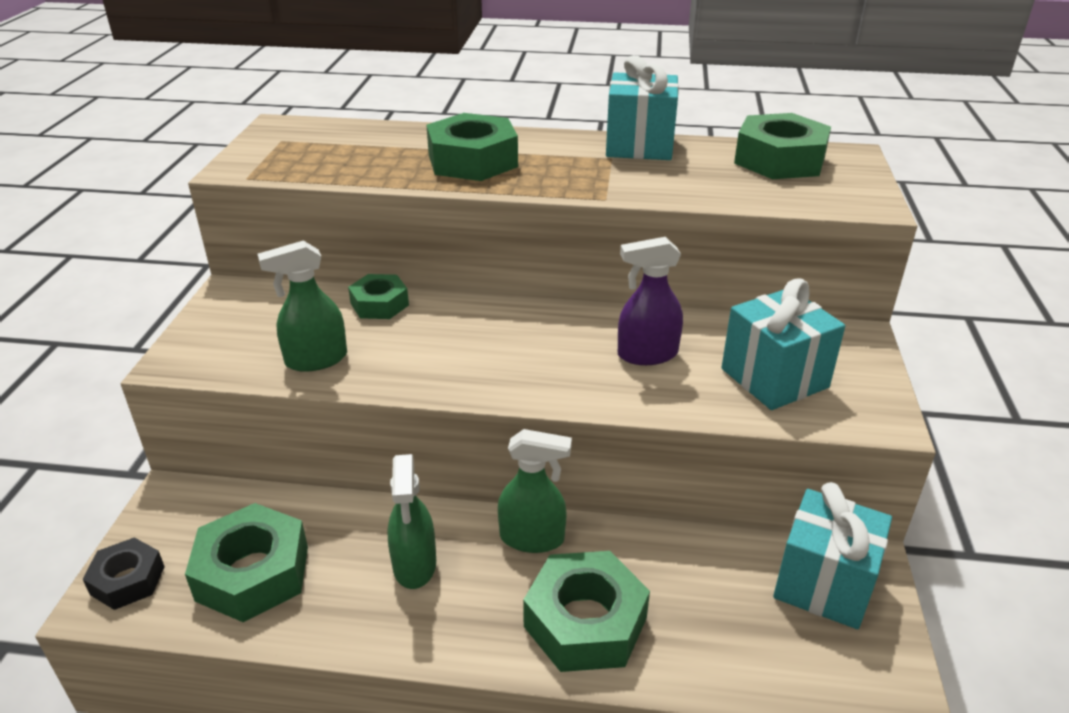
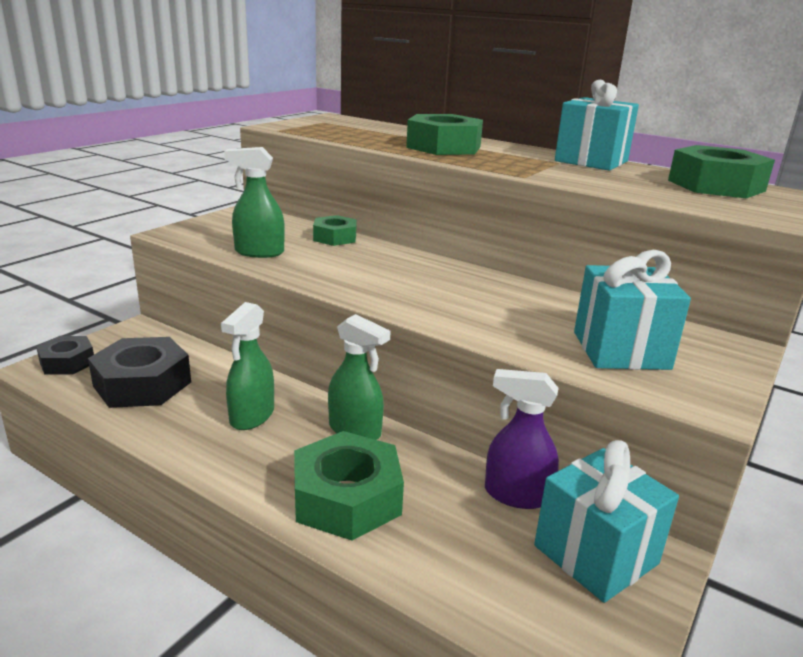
camera: 25 degrees right, 10 degrees down
green nut [185,503,308,622] -> black nut [88,337,191,408]
purple spray bottle [618,237,683,365] -> purple spray bottle moved to [485,369,559,509]

